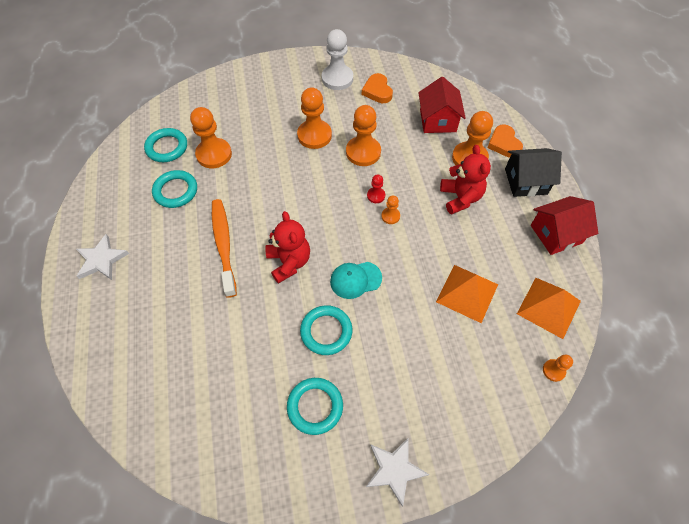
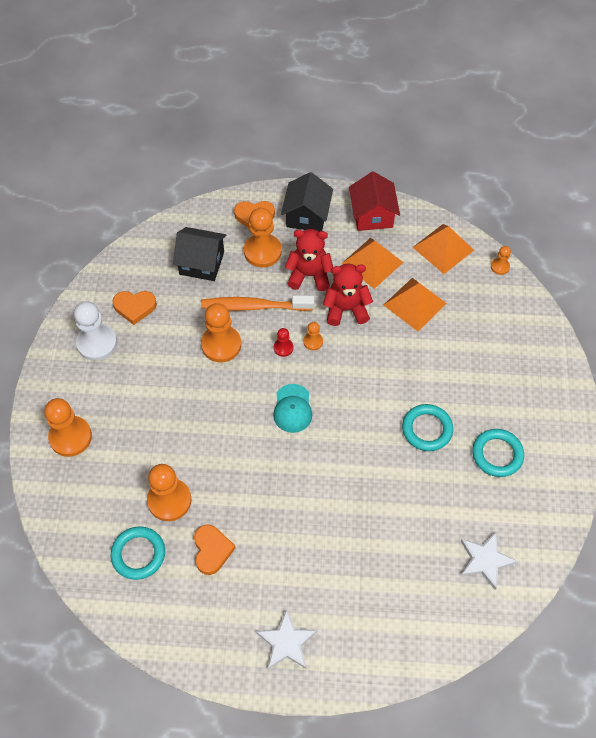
camera: 75 degrees left, 0 degrees up
turquoise ring [152,170,197,208] -> orange heart [194,524,236,575]
orange toothbrush [212,199,237,298] -> orange toothbrush moved to [201,295,314,311]
red teddy bear [265,211,310,284] -> red teddy bear moved to [323,263,373,326]
orange pawn [297,88,332,149] -> orange pawn moved to [44,398,92,457]
turquoise cap [330,262,382,299] -> turquoise cap moved to [273,384,312,433]
white star [366,437,429,507] -> white star moved to [461,532,518,590]
red house [418,77,466,133] -> black house [173,227,226,281]
none -> orange pyramid [341,238,403,289]

